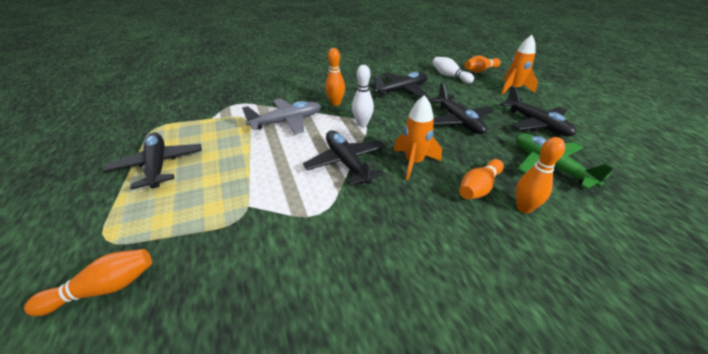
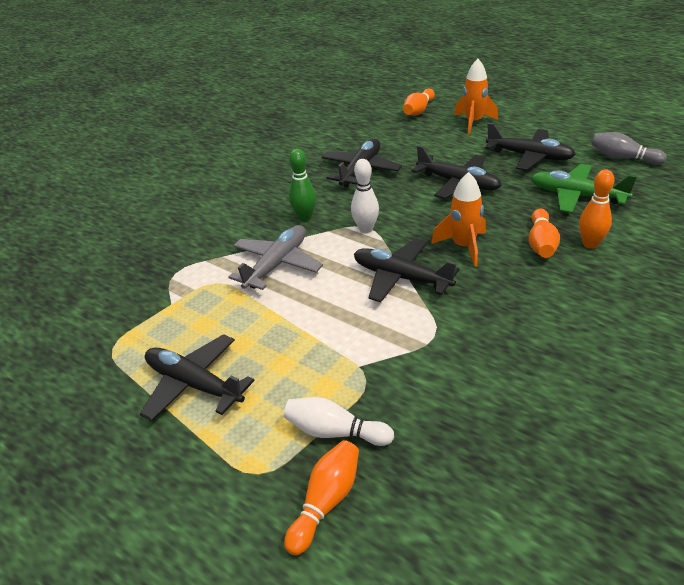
camera: 30 degrees left, 0 degrees up
orange bowling pin [325,48,345,106] -> green bowling pin [289,149,316,221]
white bowling pin [433,57,474,83] -> white bowling pin moved to [284,397,394,446]
none -> grey bowling pin [591,132,667,165]

